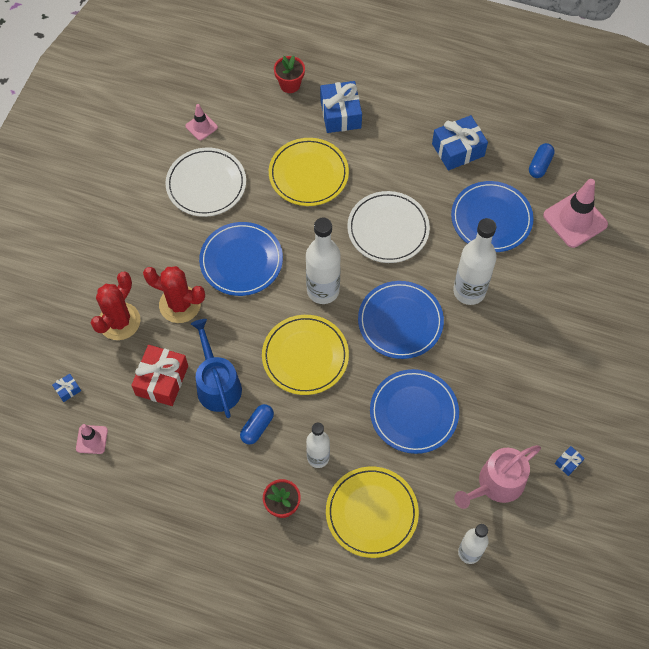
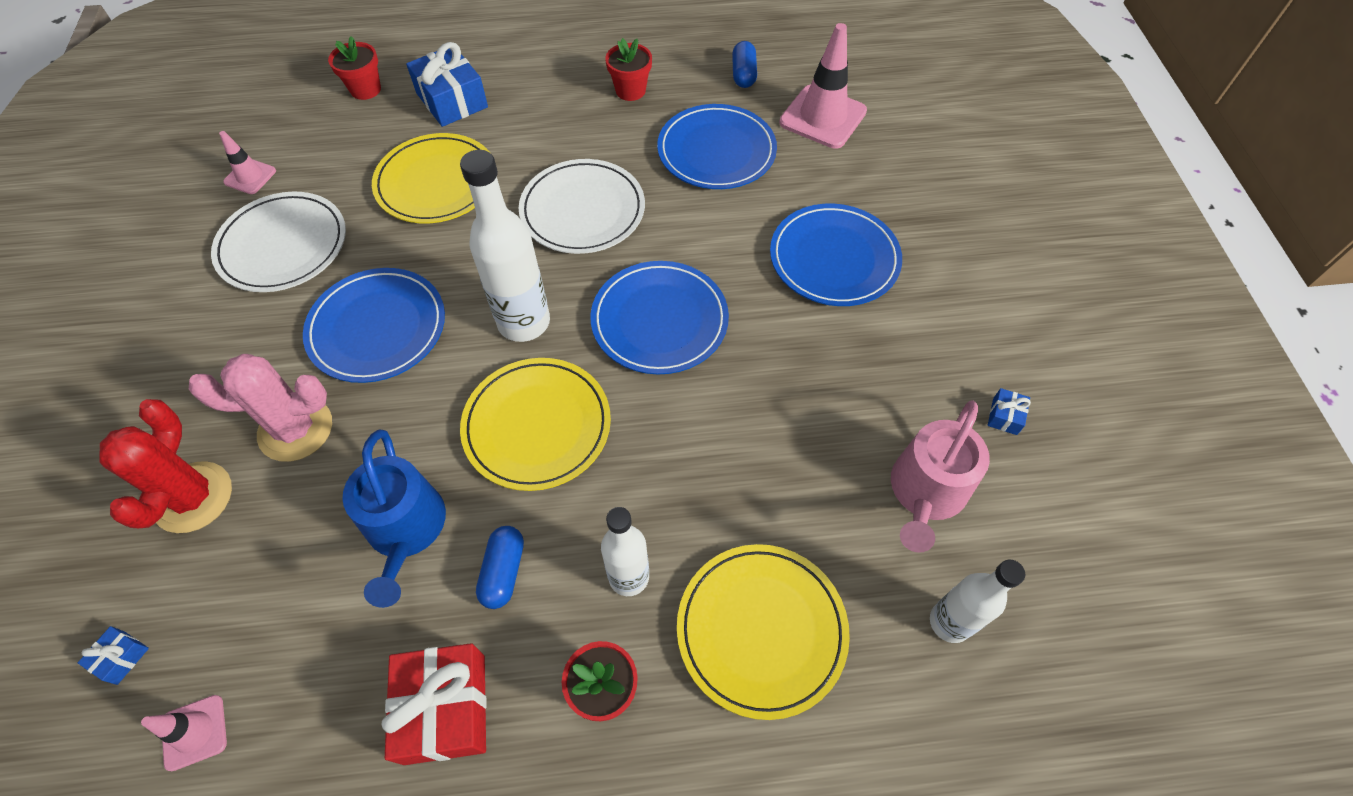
camera: 25 degrees left, 5 degrees down
red gift [131,345,188,406] -> red gift moved to [382,643,487,765]
red cactus [143,266,205,323] -> pink cactus [189,354,332,462]
blue watering can [191,319,242,418] -> blue watering can turned 150 degrees counterclockwise [342,430,446,608]
blue plate [370,369,459,454] -> blue plate moved to [770,204,902,306]
blue gift [432,115,488,171] -> red flower pot [605,38,652,101]
white bottle [453,218,497,305] -> none

